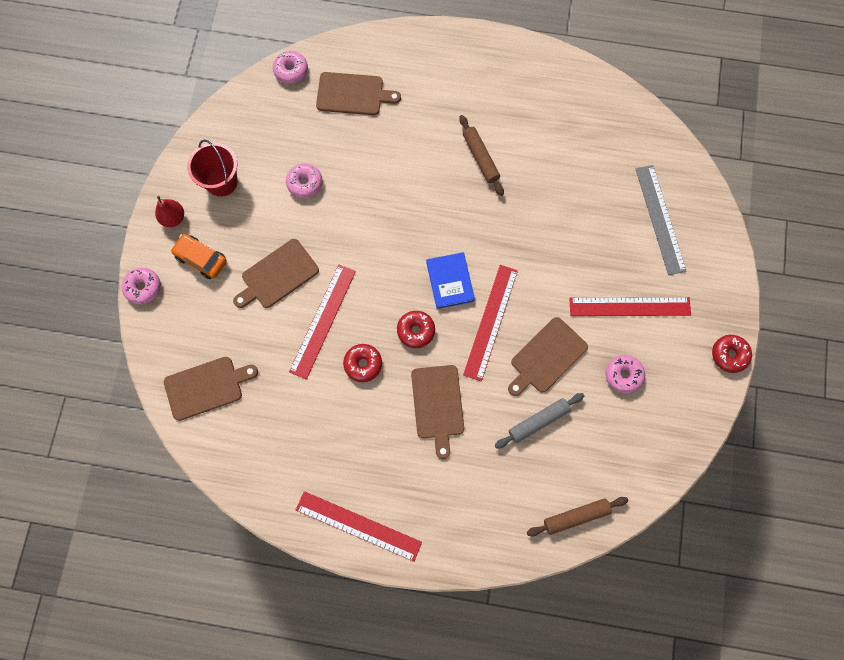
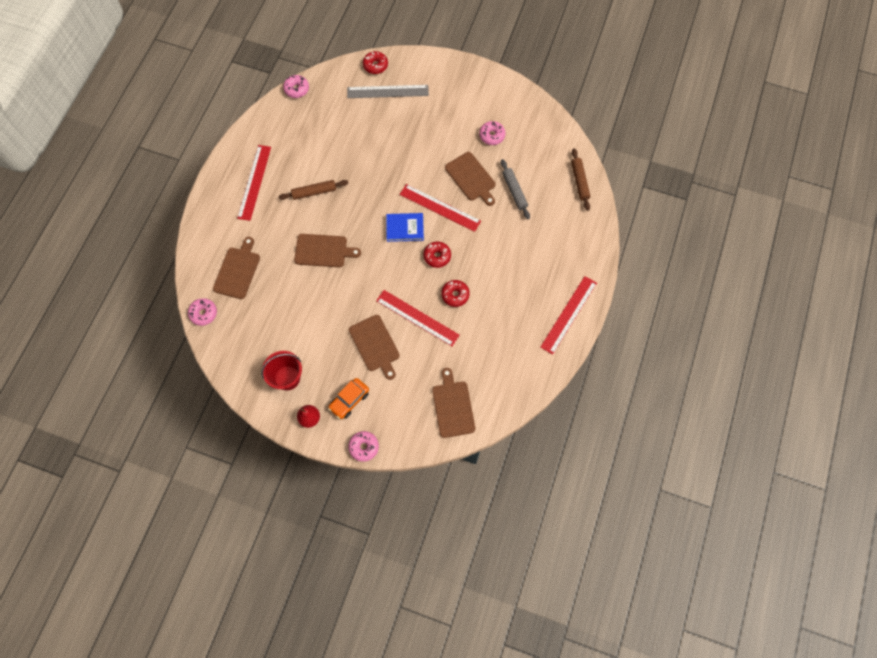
camera: 80 degrees left, 5 degrees down
pink donut [286,163,323,198] -> pink donut moved to [283,75,309,98]
brown cutting board [411,365,464,459] -> brown cutting board moved to [294,234,361,267]
red ruler [569,297,691,316] -> red ruler moved to [237,145,271,221]
red donut [712,335,752,373] -> red donut moved to [363,51,388,74]

